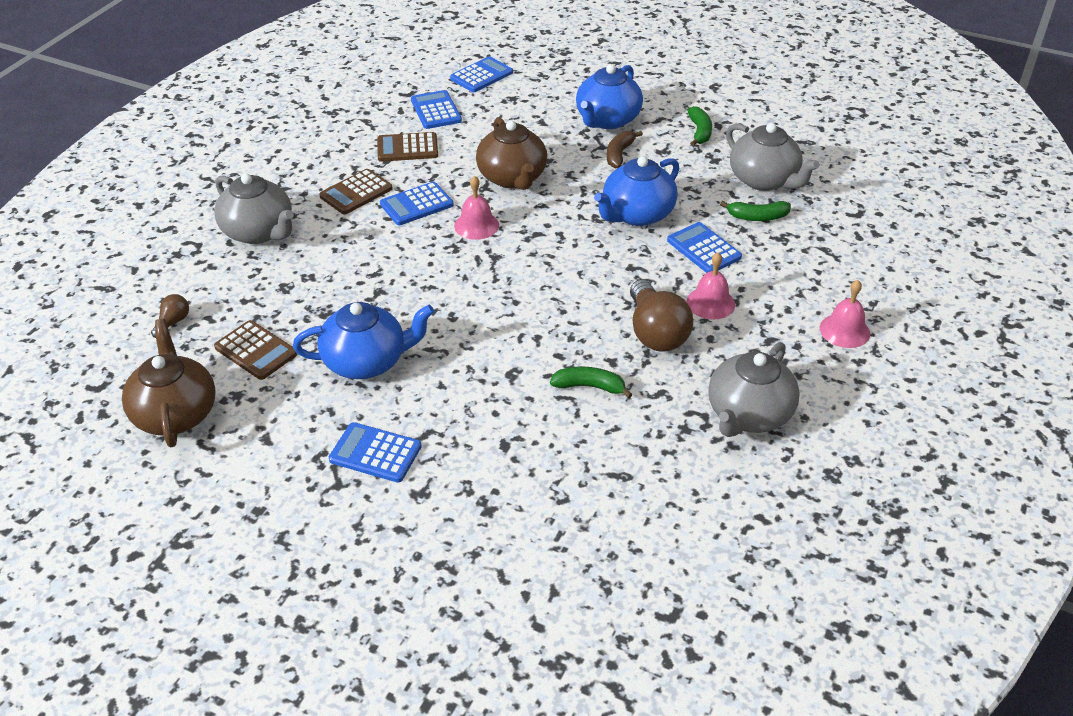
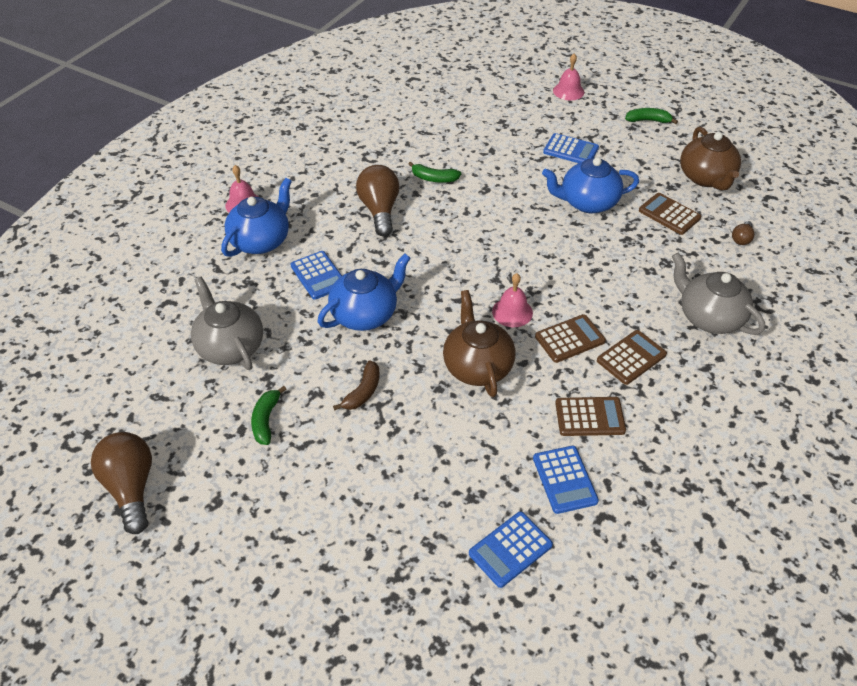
camera: 175 degrees left, 5 degrees up
blue calculator [380,182,454,225] -> brown calculator [535,314,606,363]
blue teapot [576,64,643,129] -> blue teapot moved to [221,178,292,257]
pink bell [687,252,735,319] -> pink bell moved to [553,54,584,100]
grey teapot [708,342,800,437] -> none
green banana [720,201,791,221] -> green banana moved to [625,108,678,124]
none -> brown light bulb [91,432,152,534]

